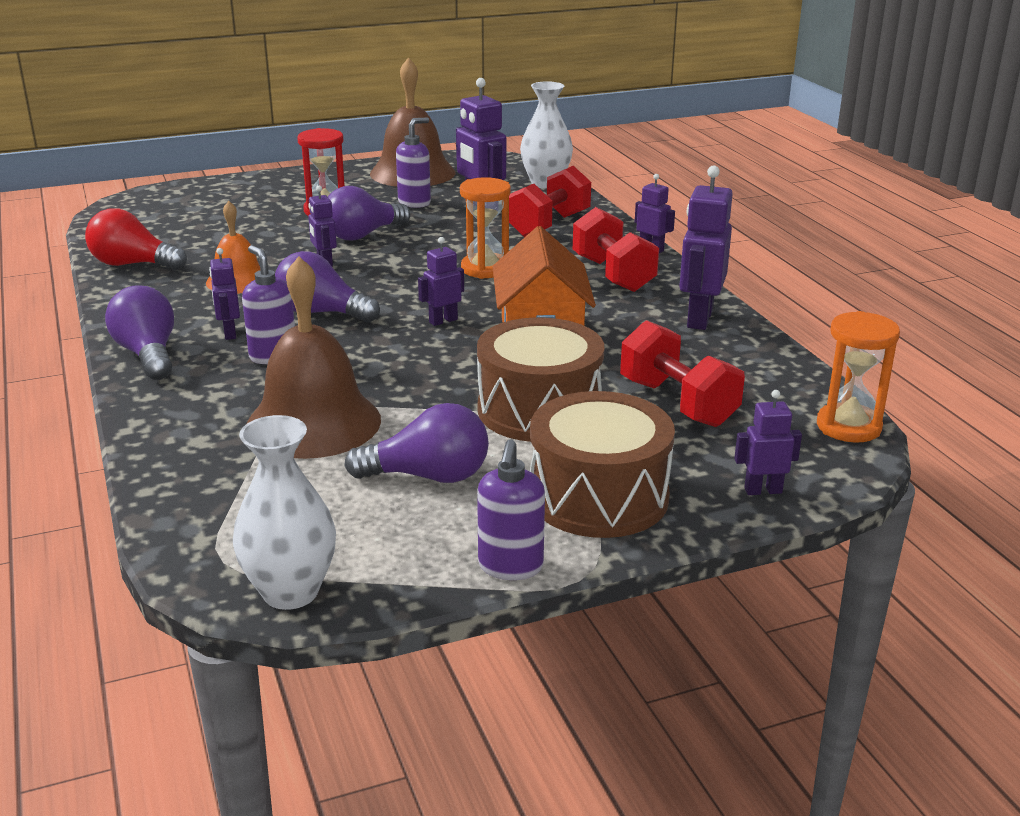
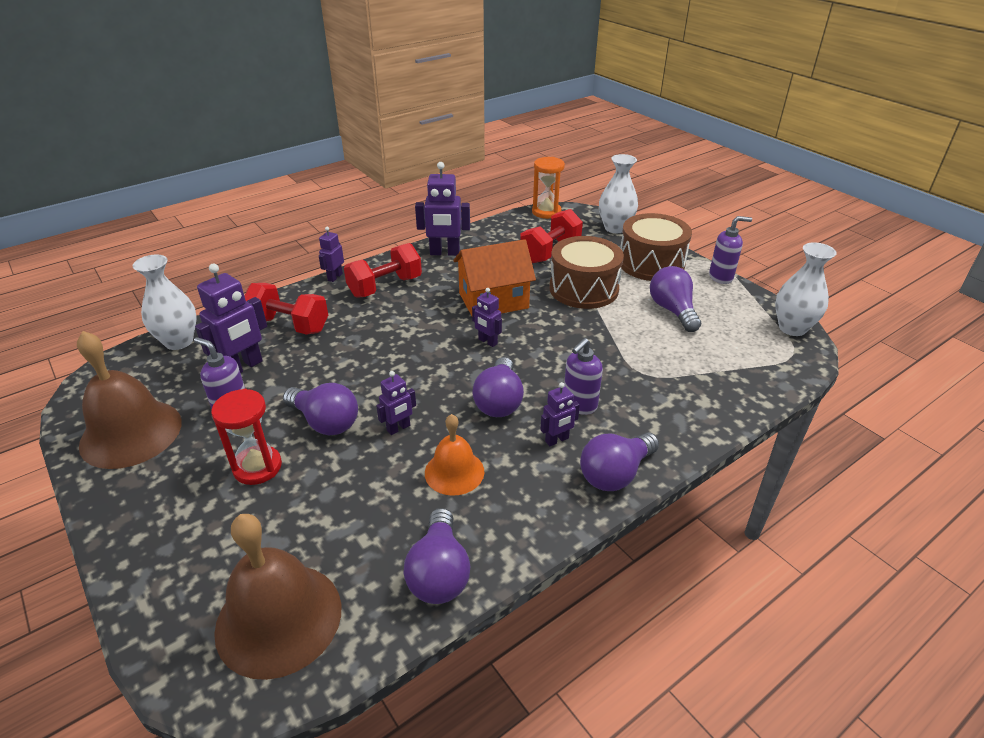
camera: 105 degrees left, 10 degrees up
red light bulb [85,208,187,270] -> purple light bulb [404,508,470,604]
brown bell [246,256,381,459] -> brown bell moved to [214,514,341,680]
orange hourglass [460,177,511,279] -> none
purple robot [734,390,802,495] -> white vase [599,154,638,233]

